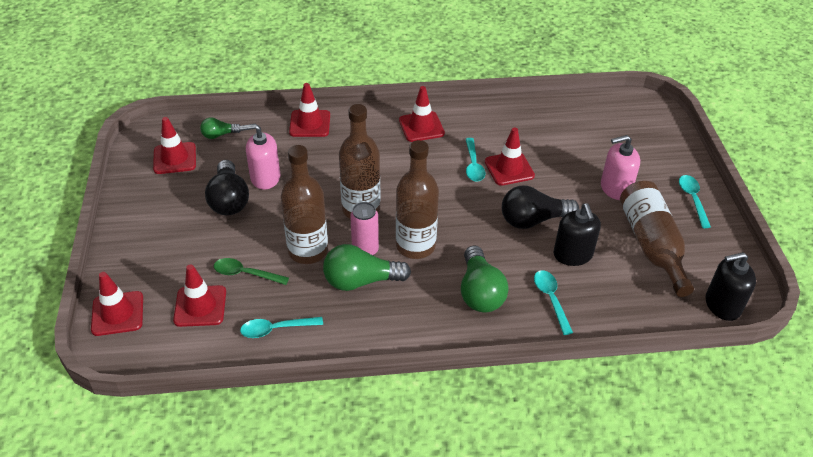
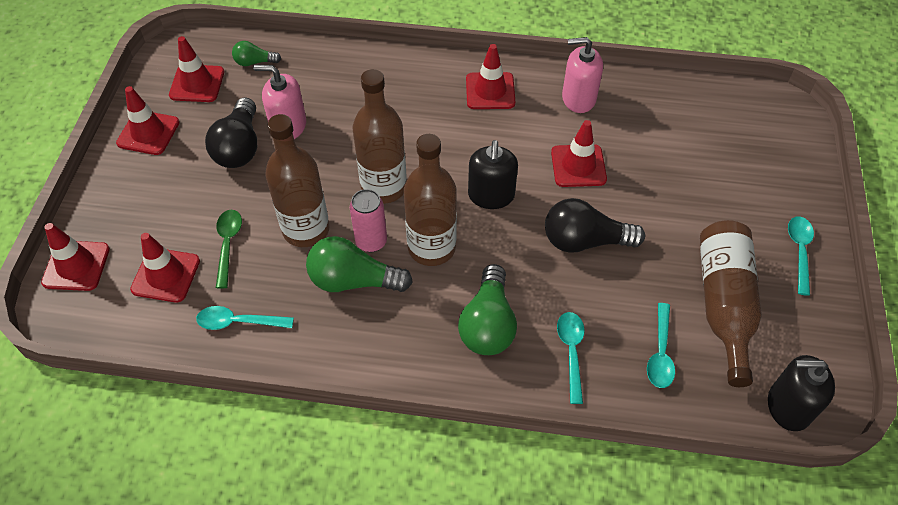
camera: 15 degrees right, 10 degrees up
green spoon [214,258,289,285] -> green spoon turned 60 degrees clockwise [216,210,242,289]
red traffic cone [289,83,330,137] -> red traffic cone moved to [116,86,180,155]
turquoise spoon [466,138,485,182] -> turquoise spoon moved to [647,303,675,388]
black soap dispenser [553,203,601,266] -> black soap dispenser moved to [468,140,518,209]
pink soap dispenser [601,135,640,200] -> pink soap dispenser moved to [562,37,603,113]

